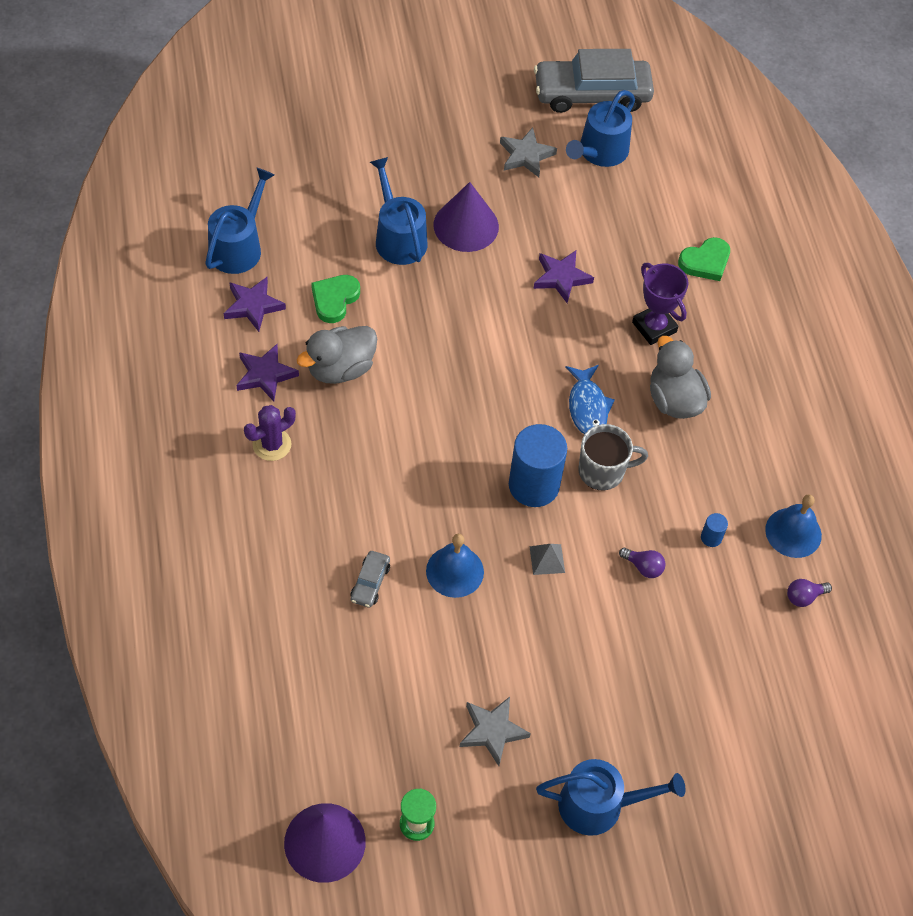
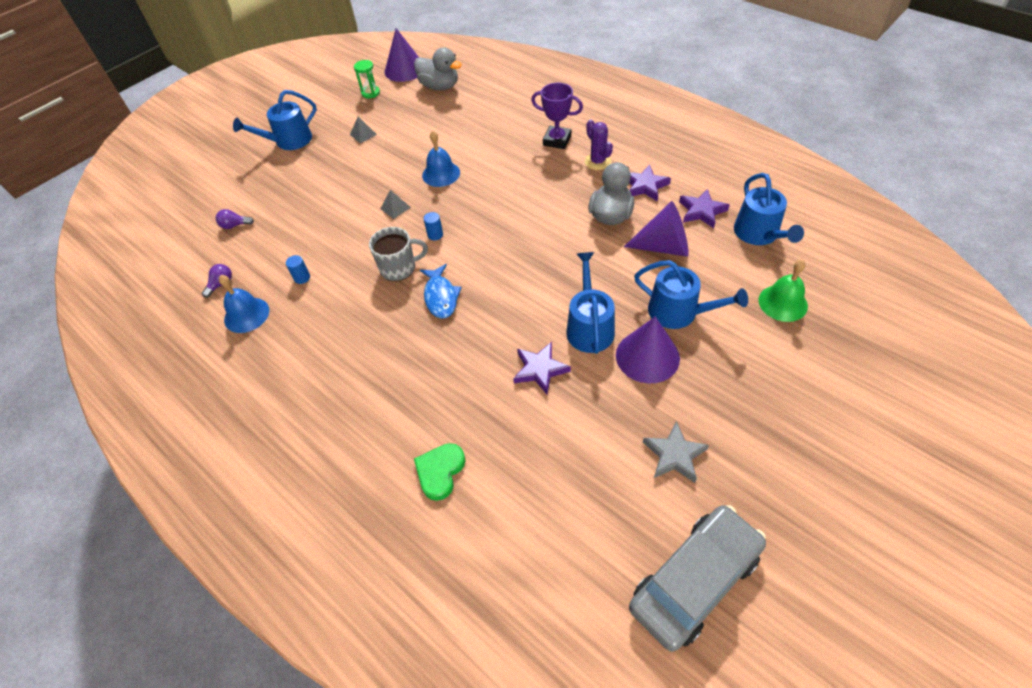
camera: 150 degrees right, 5 degrees down
purple cactus [244,405,296,461] -> purple cactus turned 45 degrees counterclockwise [585,119,613,170]
green heart [311,275,360,323] -> purple cone [624,201,688,257]
grey car [351,551,390,608] -> none
grey star [460,697,531,766] -> grey pyramid [350,117,377,144]
blue cylinder [509,424,567,507] -> blue cylinder [424,212,443,240], size x0.42
blue fish [565,365,615,434] -> blue fish turned 150 degrees counterclockwise [420,264,462,318]
blue watering can [566,90,635,167] -> blue watering can moved to [566,252,615,354]
grey mug [579,424,648,490] -> grey mug turned 150 degrees counterclockwise [369,227,428,281]
purple light bulb [619,548,666,578] -> purple light bulb moved to [216,209,254,229]
purple trophy [632,263,688,345] -> purple trophy moved to [531,83,583,149]
grey duck [650,336,711,419] -> grey duck moved to [414,48,462,90]
none -> green bell [758,260,808,322]

